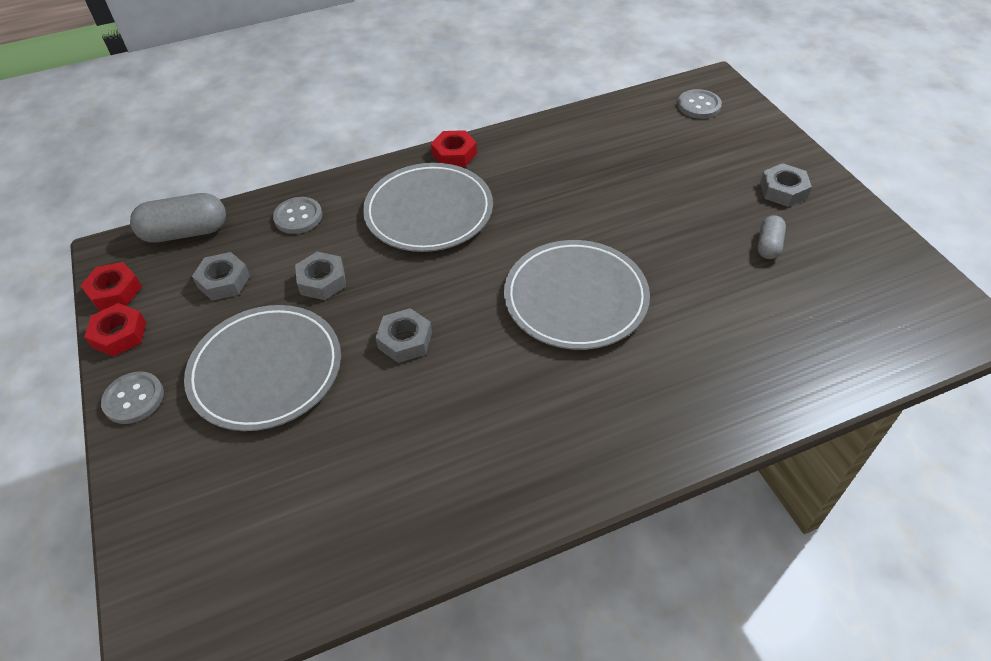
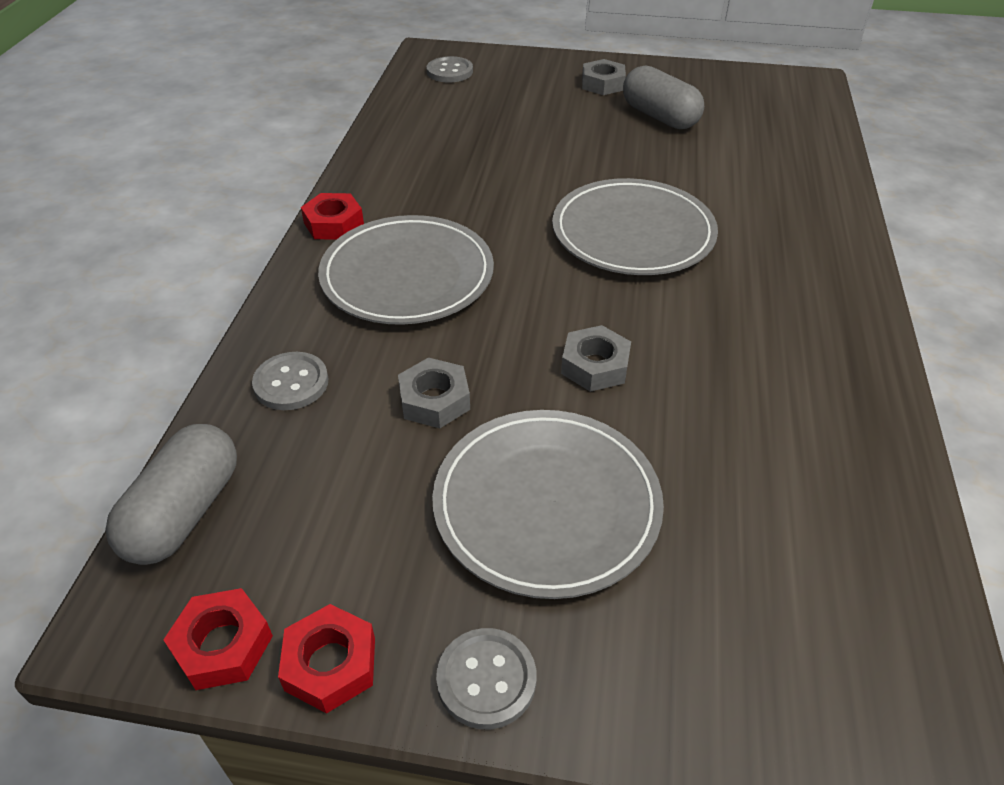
camera: 60 degrees left, 5 degrees down
grey nut [192,252,250,301] -> none
grey capsule [757,215,786,259] -> grey capsule [623,65,704,129], size x1.77

